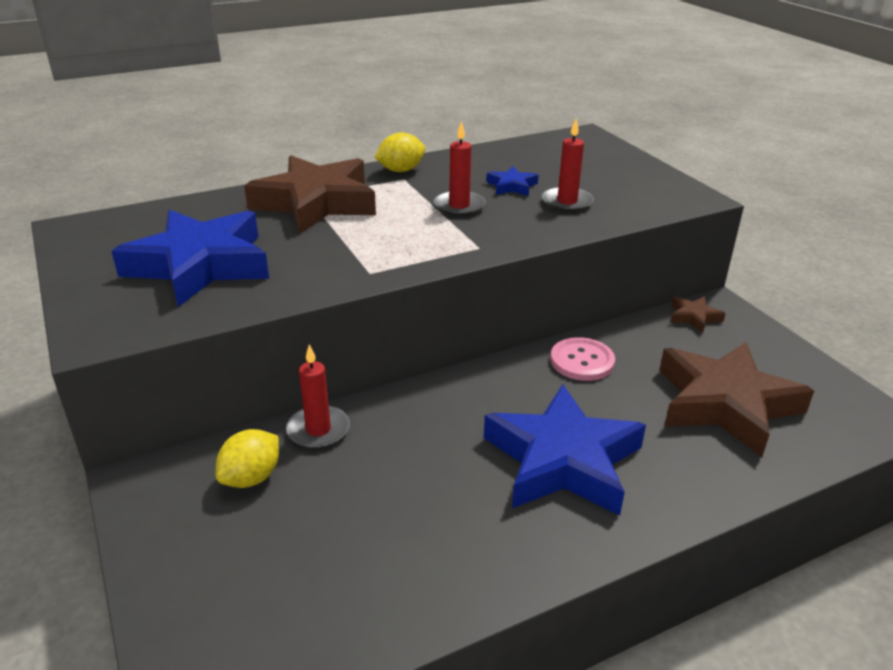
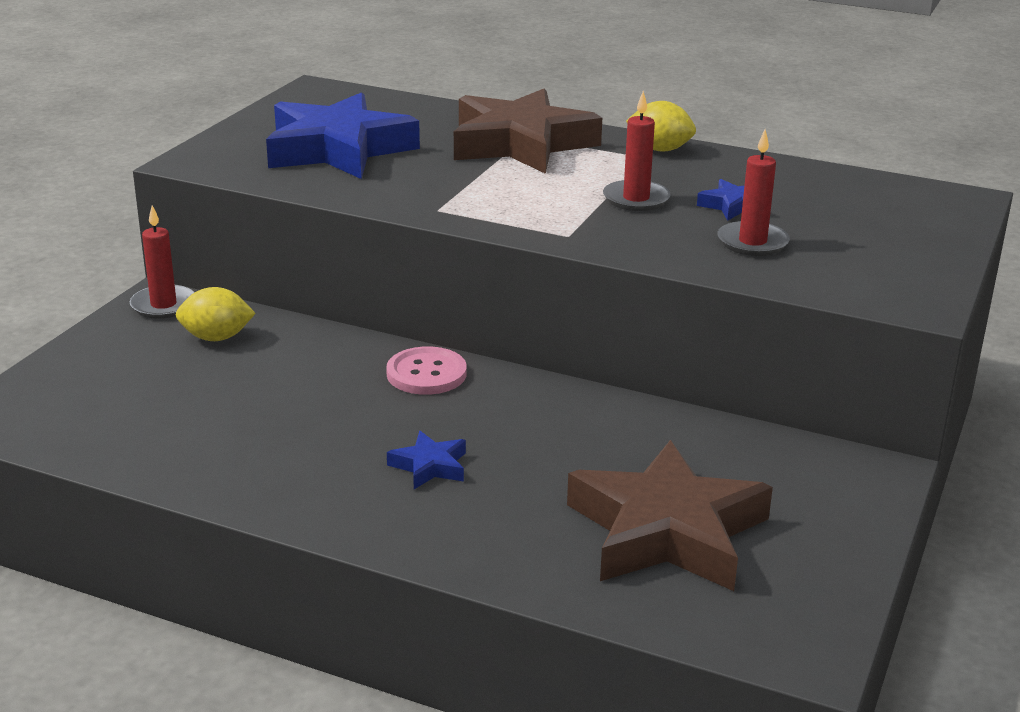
camera: 50 degrees right, 5 degrees down
red candle [286,344,350,449] -> red candle moved to [130,205,195,319]
blue star [484,384,646,516] -> blue star [387,431,466,489], size x0.43
pink button [550,337,615,381] -> pink button moved to [386,346,467,395]
brown star [670,296,726,333] -> none

